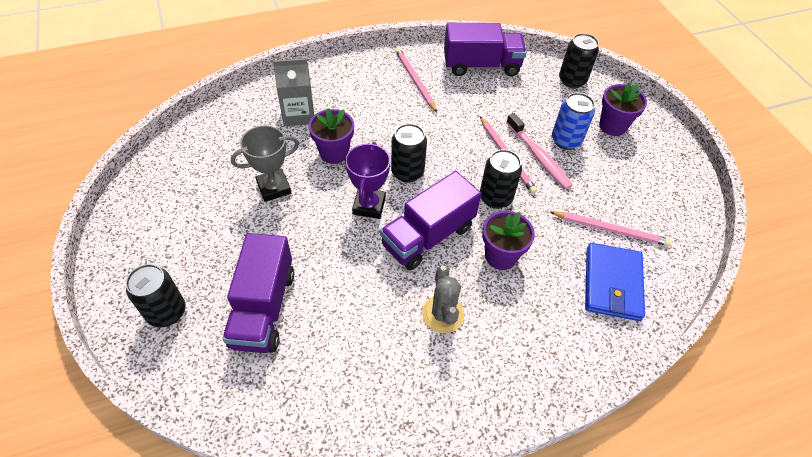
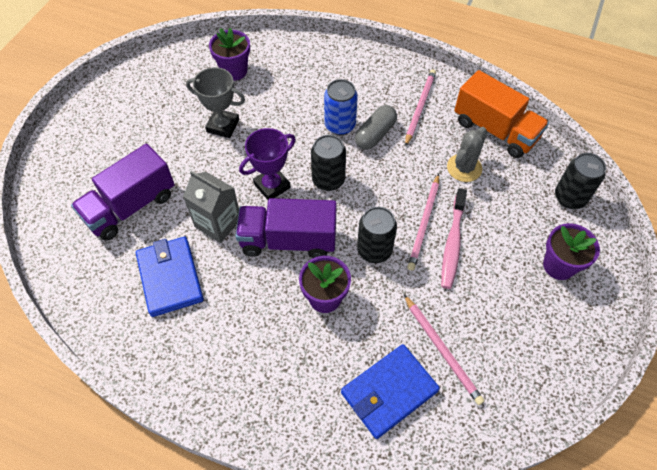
camera: 45 degrees right, 5 degrees up
black can [126,264,185,327] -> none
grey carton [273,58,314,126] -> grey carton moved to [183,171,239,243]
purple flower pot [309,108,354,164] -> purple flower pot moved to [209,28,250,81]
grey cactus [422,265,464,333] -> grey cactus moved to [447,127,487,182]
purple truck [444,23,527,76] -> orange truck [454,70,549,158]
blue can [552,92,595,150] -> blue can moved to [324,79,358,135]
none -> blue wallet [136,237,204,317]
none -> grey capsule [355,105,397,150]

